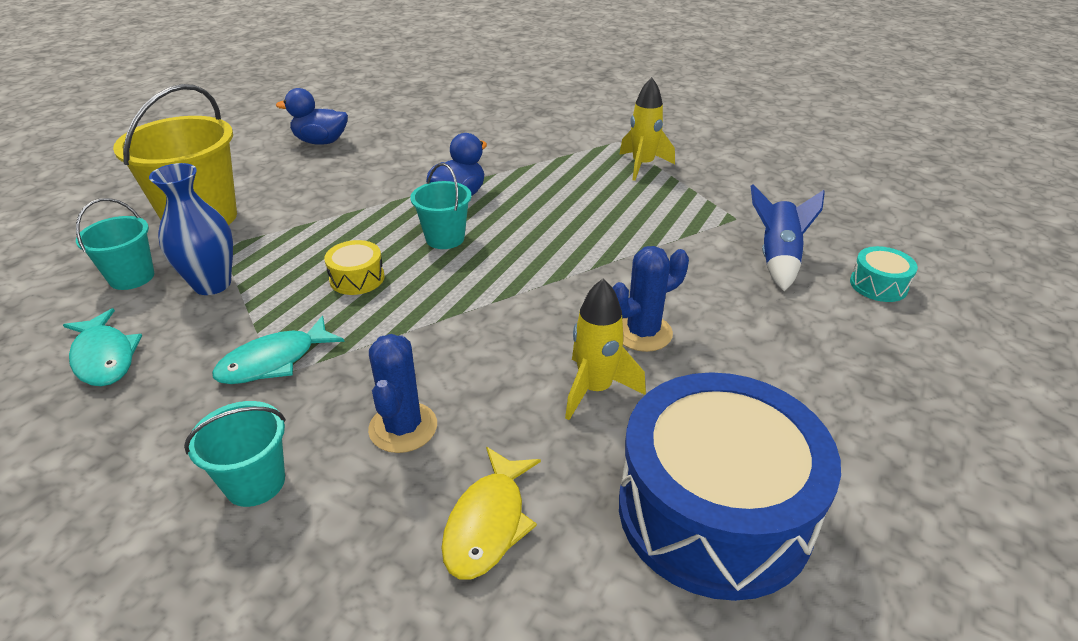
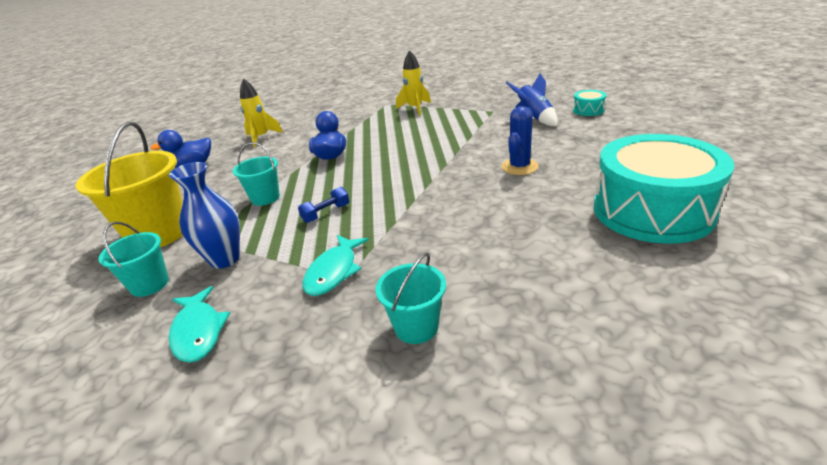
camera: 30 degrees left, 5 degrees down
turquoise fish [63,308,142,386] -> turquoise fish turned 45 degrees clockwise [169,286,230,363]
yellow drum [324,240,384,295] -> blue dumbbell [298,187,349,223]
blue cactus [368,334,437,453] -> none
turquoise bucket [410,163,471,249] -> turquoise bucket moved to [233,142,280,206]
yellow fish [441,447,541,580] -> none
yellow rocket [565,278,646,420] -> yellow rocket moved to [240,78,283,147]
blue drum [619,372,841,601] -> turquoise drum [594,134,734,244]

